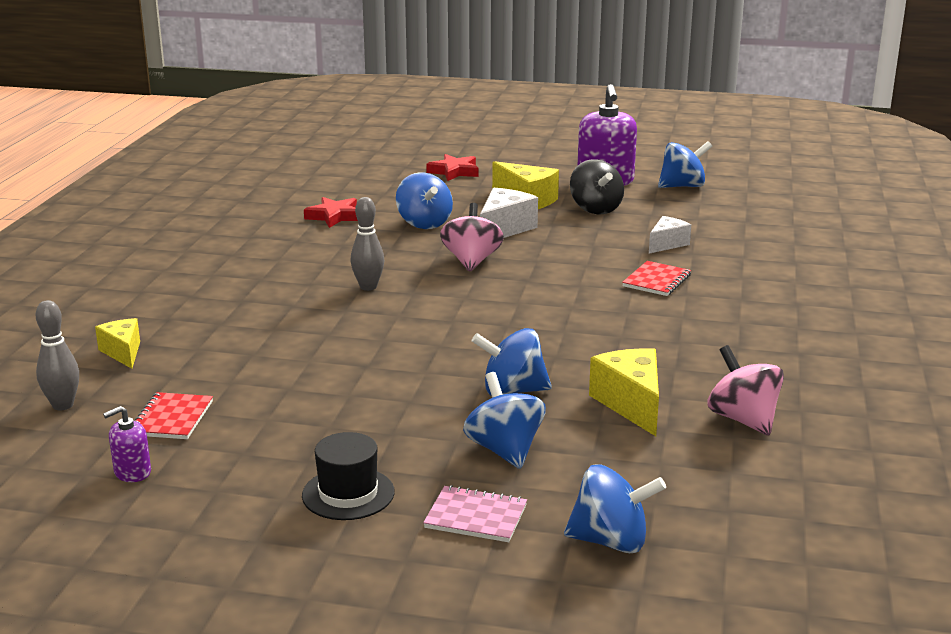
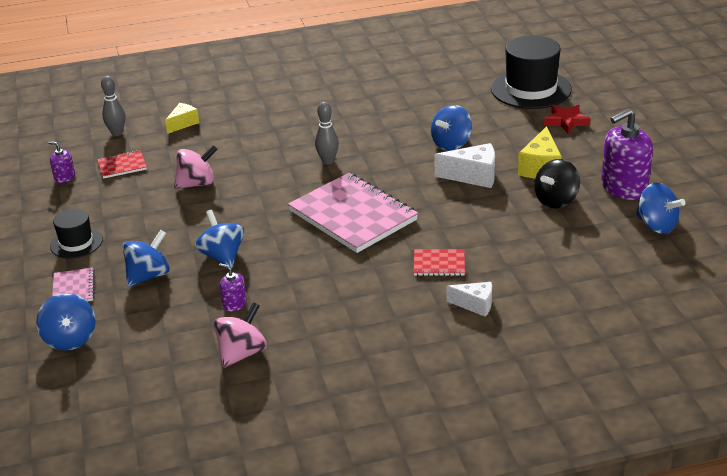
camera: 65 degrees right, 10 degrees up
red star [304,197,358,228] -> none
pink spinning top [440,203,504,272] -> pink spinning top moved to [174,145,218,189]
yellow cheese [589,348,659,436] -> purple soap dispenser [219,263,247,312]
white cheese [649,216,691,254] -> white cheese moved to [447,282,492,317]
none -> pink notebook [288,173,418,253]
none -> black hat [491,35,572,109]

